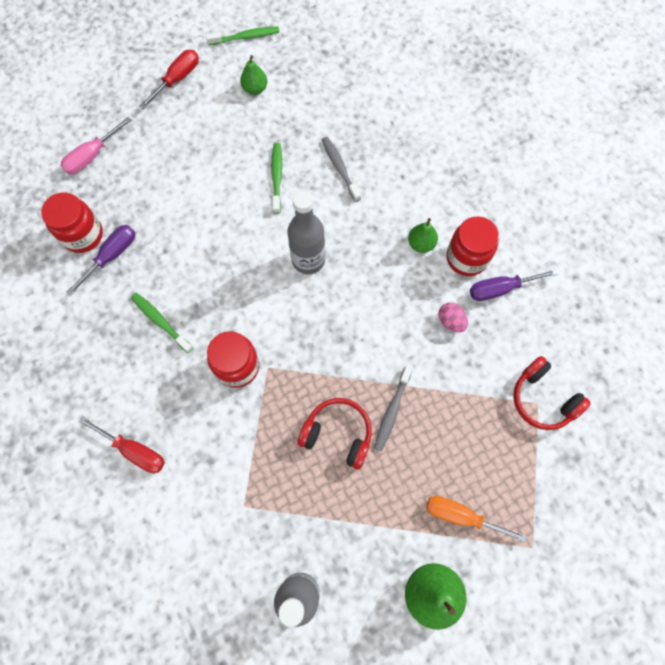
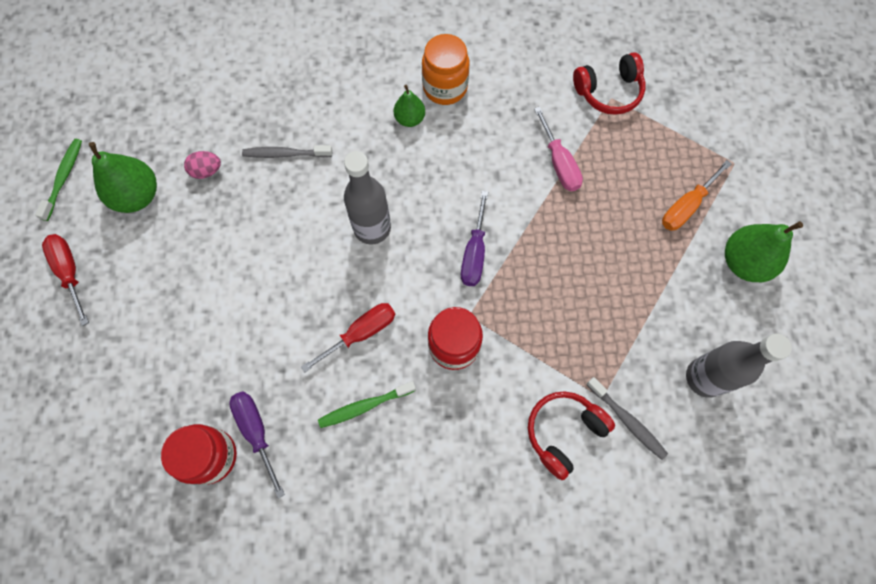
camera: 65 degrees left, 0 degrees up
pink screwdriver [60,117,132,174] -> pink screwdriver moved to [534,107,583,191]
red screwdriver [79,417,165,473] -> red screwdriver moved to [301,303,395,372]
green pear [240,55,267,95] -> green pear [89,142,157,213], size x1.70
green toothbrush [271,143,282,214] -> none
red headphones [298,398,372,470] -> red headphones moved to [528,391,615,480]
grey toothbrush [374,365,413,451] -> grey toothbrush moved to [586,377,668,460]
pink egg [438,303,468,332] -> pink egg moved to [184,151,221,179]
red jar [446,216,499,276] -> orange jar [422,34,469,105]
purple screwdriver [470,269,558,301] -> purple screwdriver moved to [461,191,488,286]

